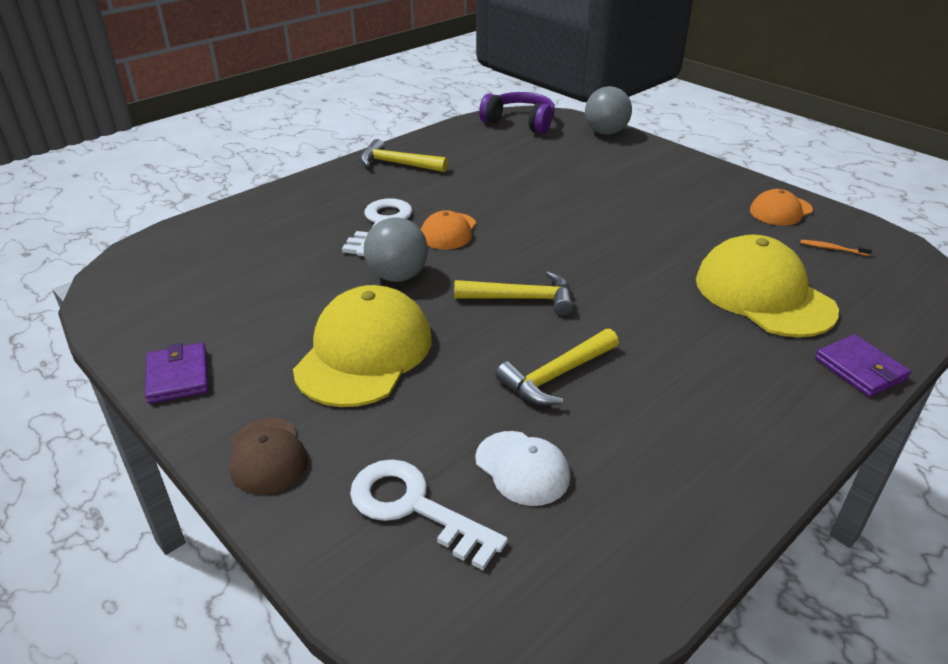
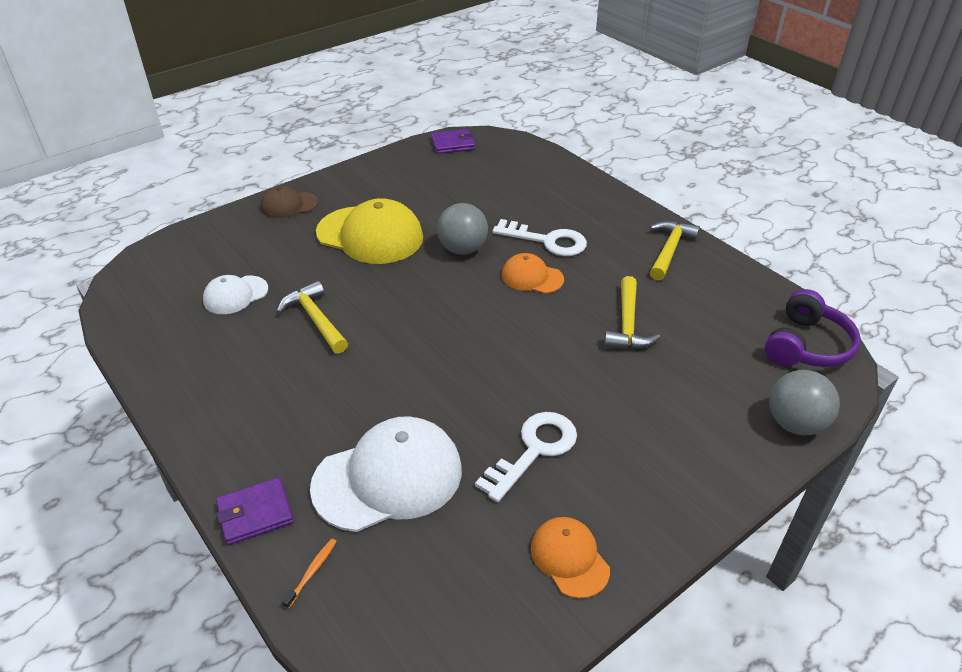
camera: 95 degrees right, 5 degrees up
purple wallet [145,343,209,404] -> purple wallet moved to [431,129,475,154]
white key [350,459,508,570] -> white key moved to [475,412,577,502]
yellow hammer [454,271,573,316] -> yellow hammer moved to [604,276,660,349]
yellow cap [696,234,839,337] -> white cap [310,416,462,532]
orange toothbrush [800,240,872,256] -> orange toothbrush moved to [282,539,337,609]

